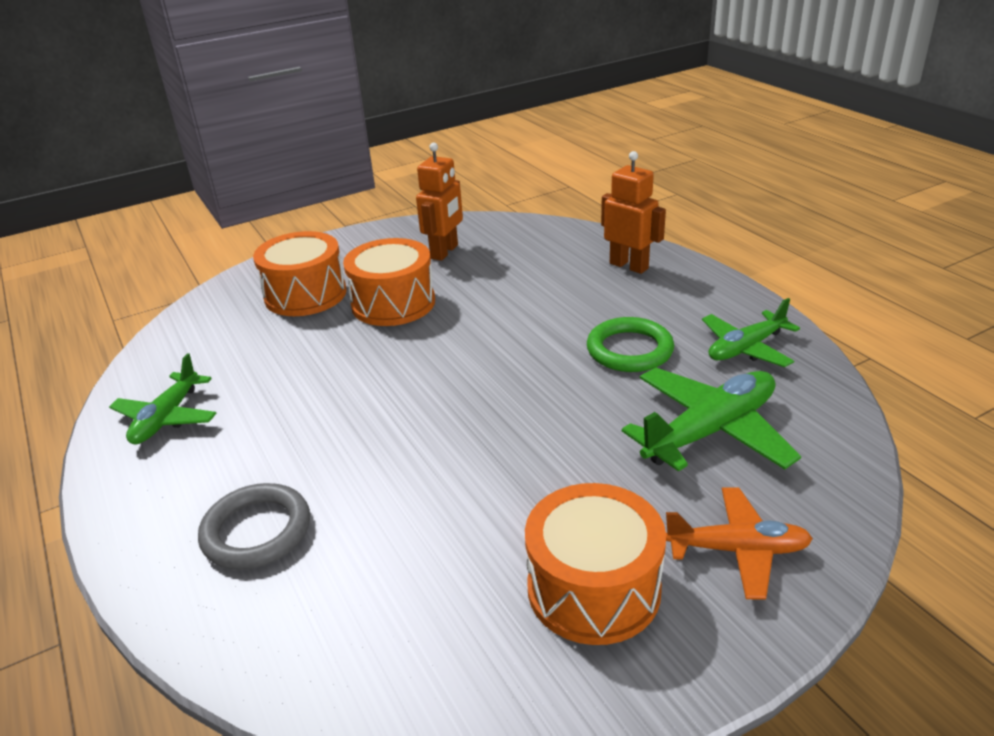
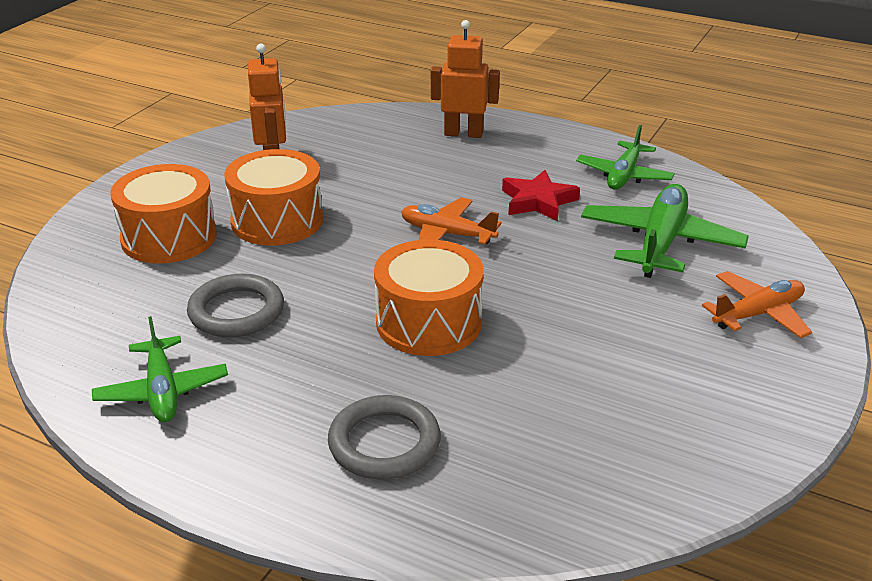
camera: 35 degrees left, 0 degrees up
orange drum [525,483,666,645] -> orange drum moved to [374,240,484,356]
green ring [587,317,674,372] -> red star [502,170,580,221]
none -> grey ring [187,274,284,337]
none -> orange plane [401,197,502,245]

